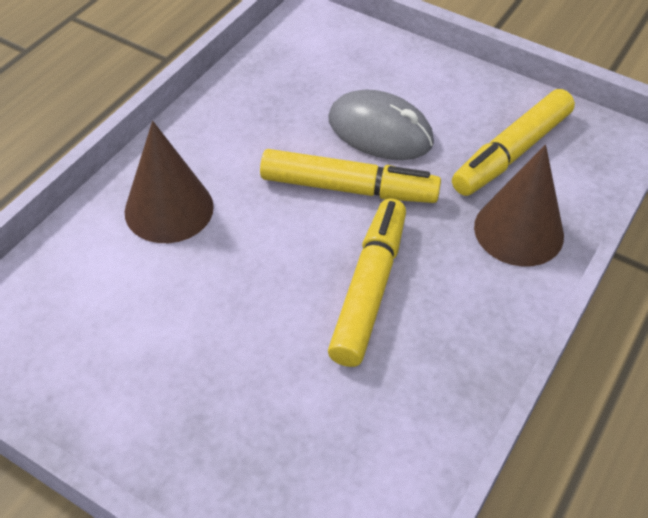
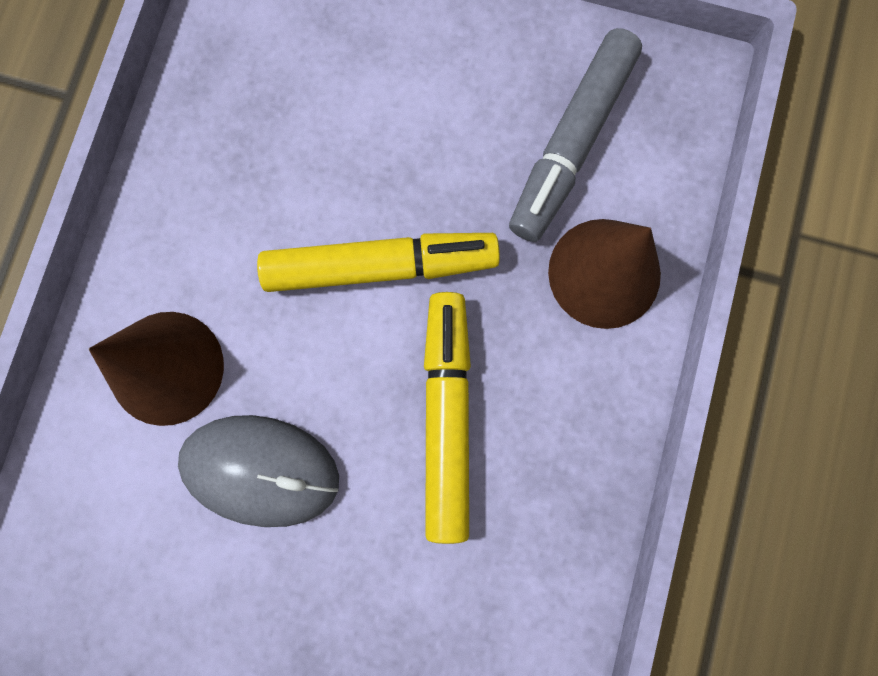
camera: 15 degrees left, 30 degrees up
grey mouse [328,90,434,160] -> grey mouse moved to [178,415,339,527]
yellow marker [452,89,575,196] -> grey marker [509,28,642,242]

